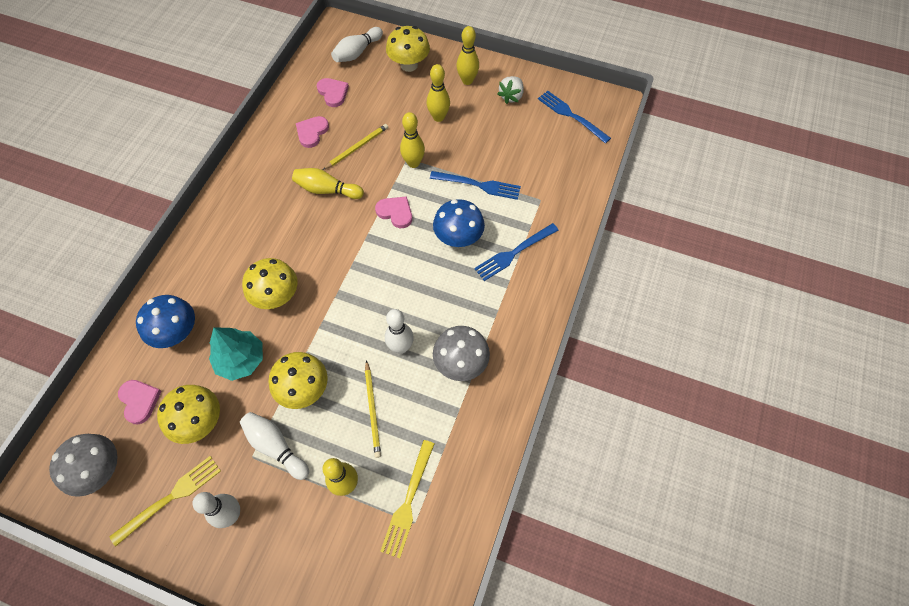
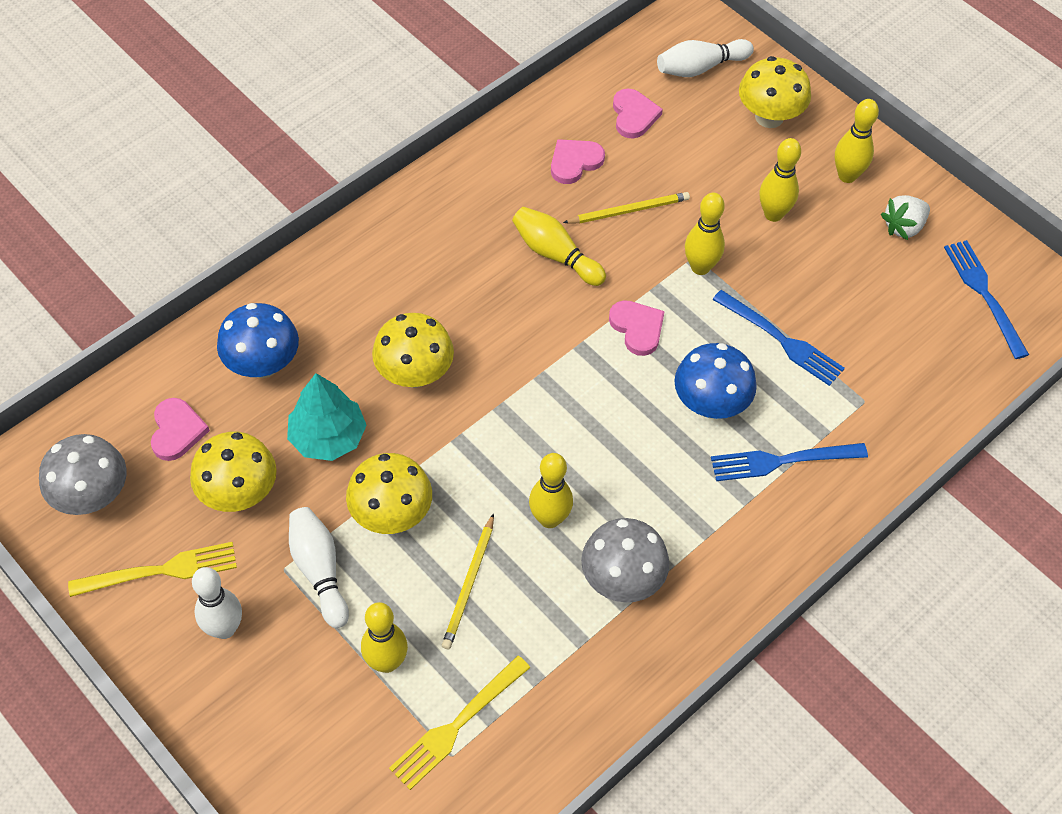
camera: 25 degrees right, 5 degrees down
white bowling pin [385,309,414,354] -> yellow bowling pin [529,453,573,528]

